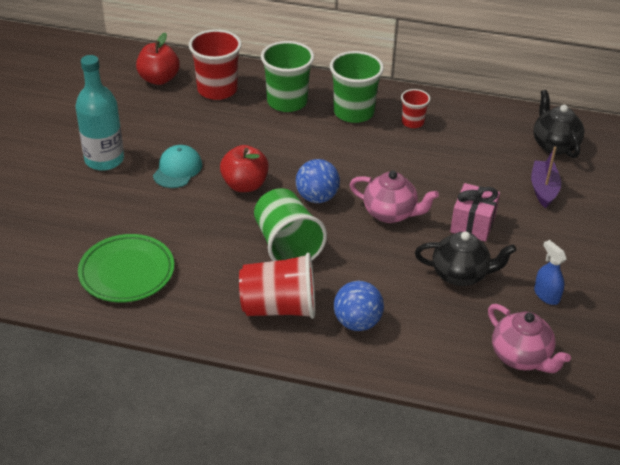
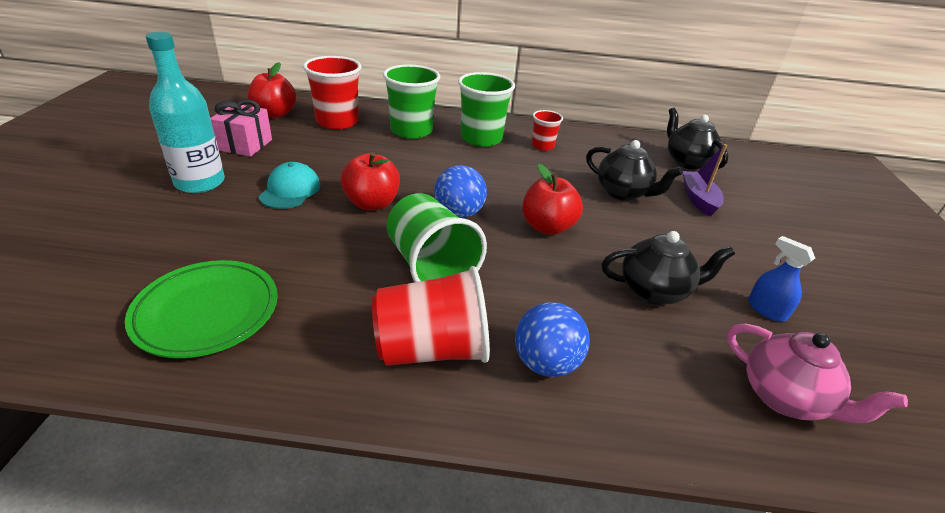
camera: 10 degrees left, 5 degrees down
pink teapot [349,171,439,223] -> red apple [522,164,583,235]
pink gift [450,183,500,242] -> pink gift moved to [210,100,272,157]
none -> black teapot [586,140,683,201]

